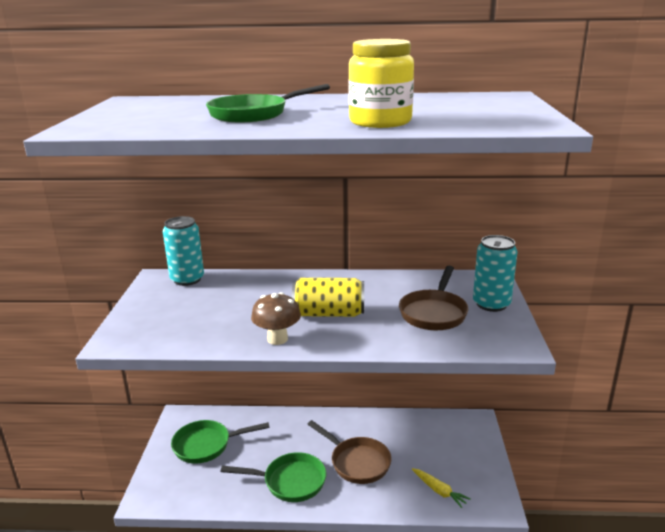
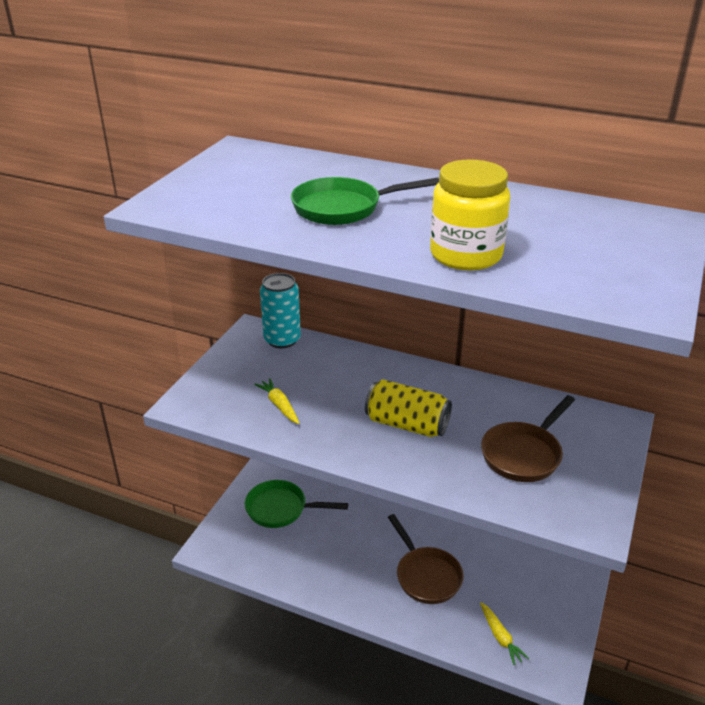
camera: 20 degrees right, 10 degrees up
green pan [221,452,326,502] -> none
brown mushroom [251,292,301,345] -> none
turquoise can [473,235,517,312] -> none
none -> yellow carrot [254,378,299,424]

